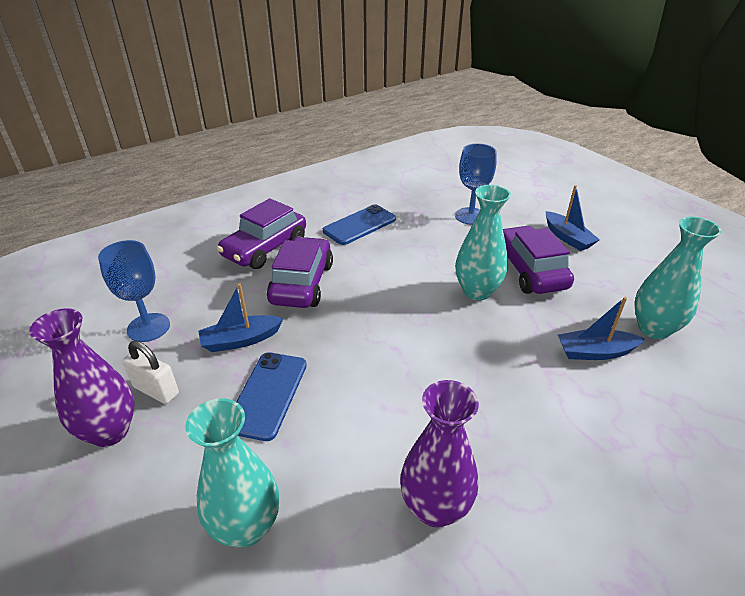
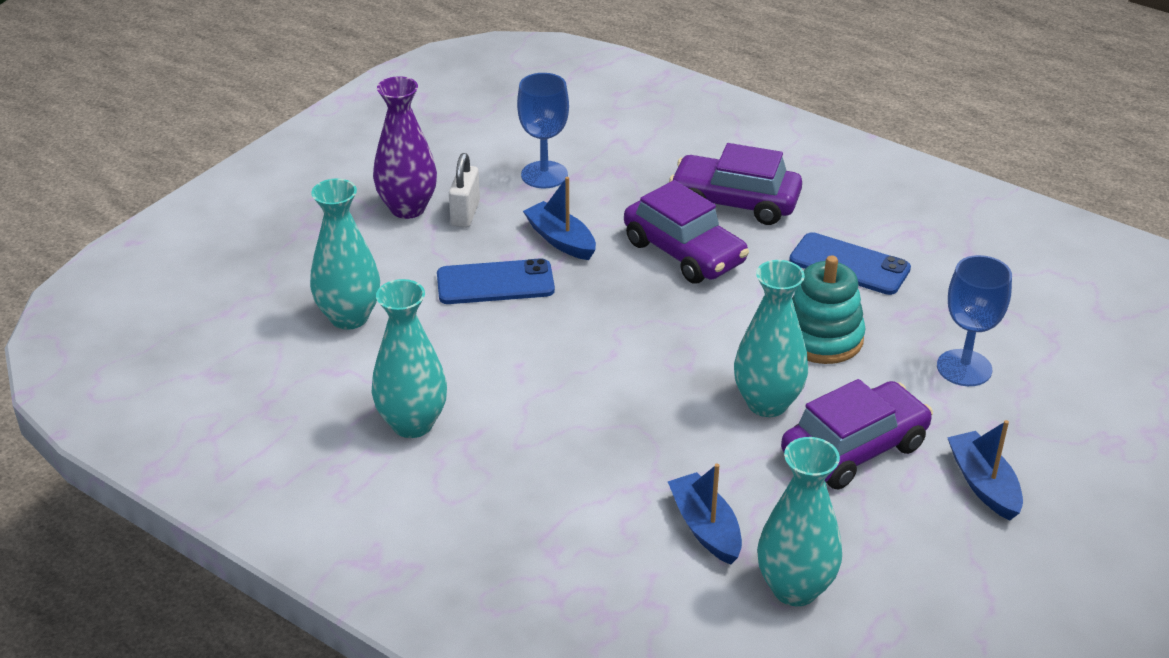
camera: 70 degrees right, 0 degrees up
purple car [267,237,333,308] -> purple car turned 60 degrees clockwise [624,180,749,284]
purple vase [400,380,479,527] -> turquoise vase [372,279,447,438]
blue boat [546,185,600,251] -> blue boat turned 120 degrees clockwise [947,420,1023,520]
none -> turquoise stacking toy [792,256,866,364]

